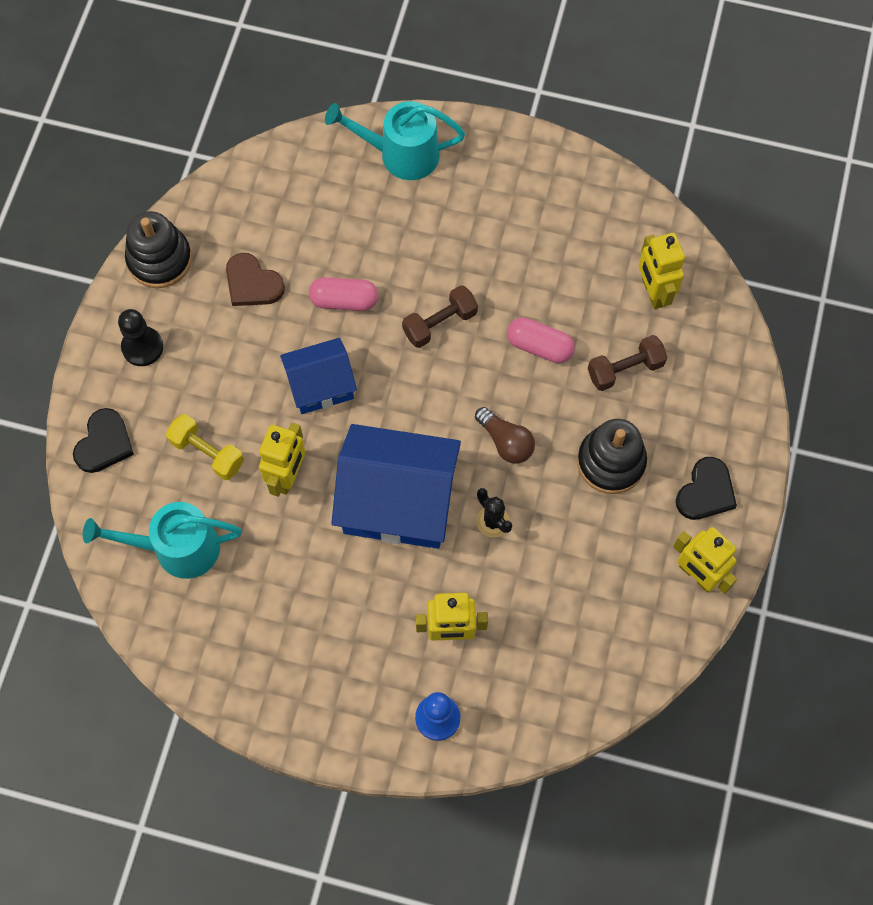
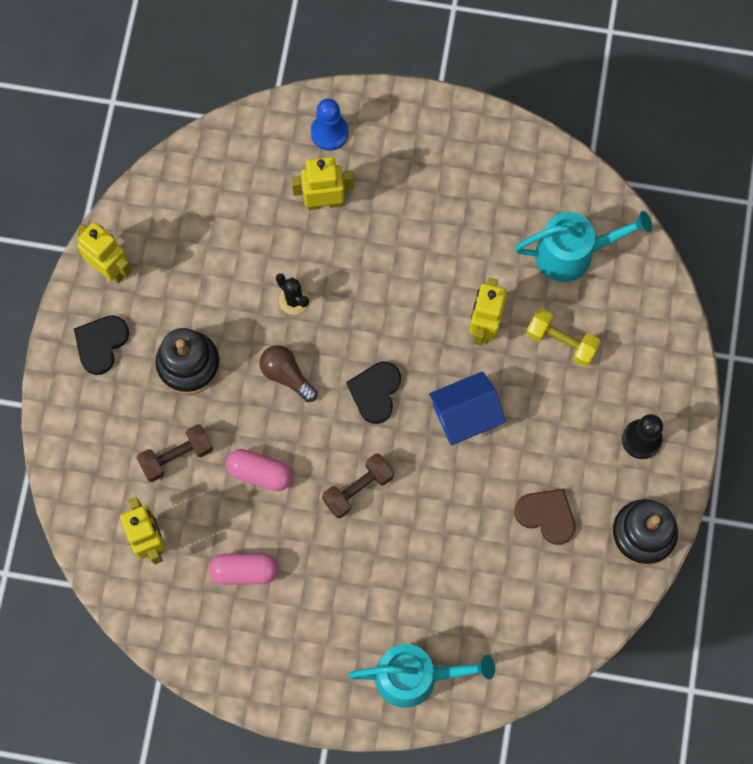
camera: 175 degrees right, 5 degrees up
black heart [73,408,134,473] -> black heart moved to [346,362,401,424]
pink capsule [309,277,378,311] -> pink capsule moved to [209,553,278,585]
blue house [331,424,461,549] -> none

